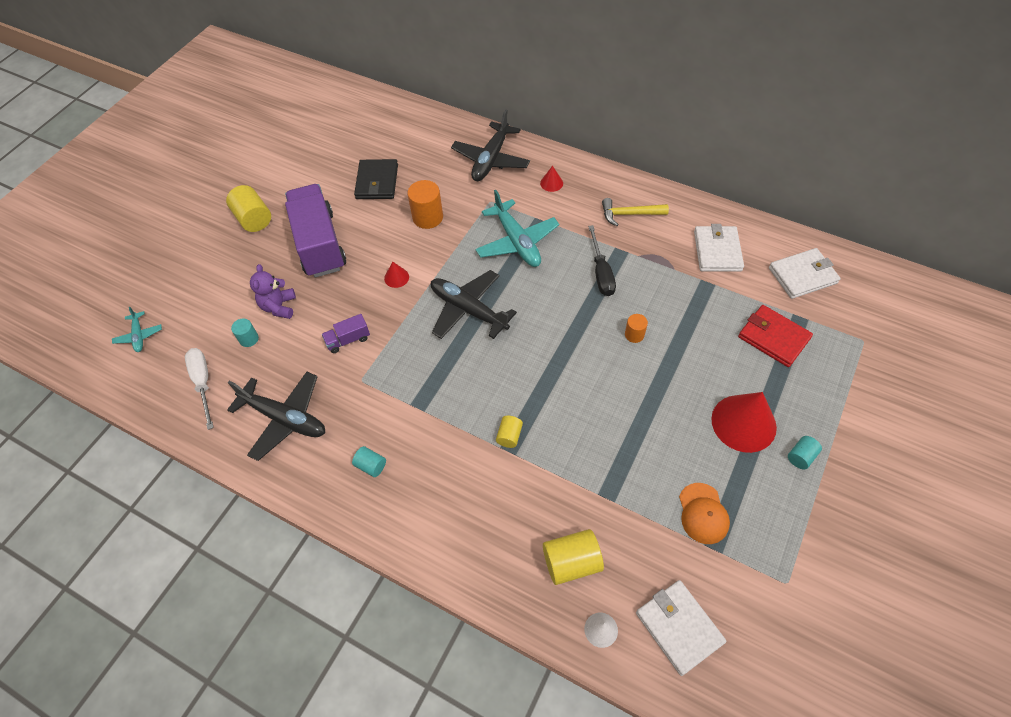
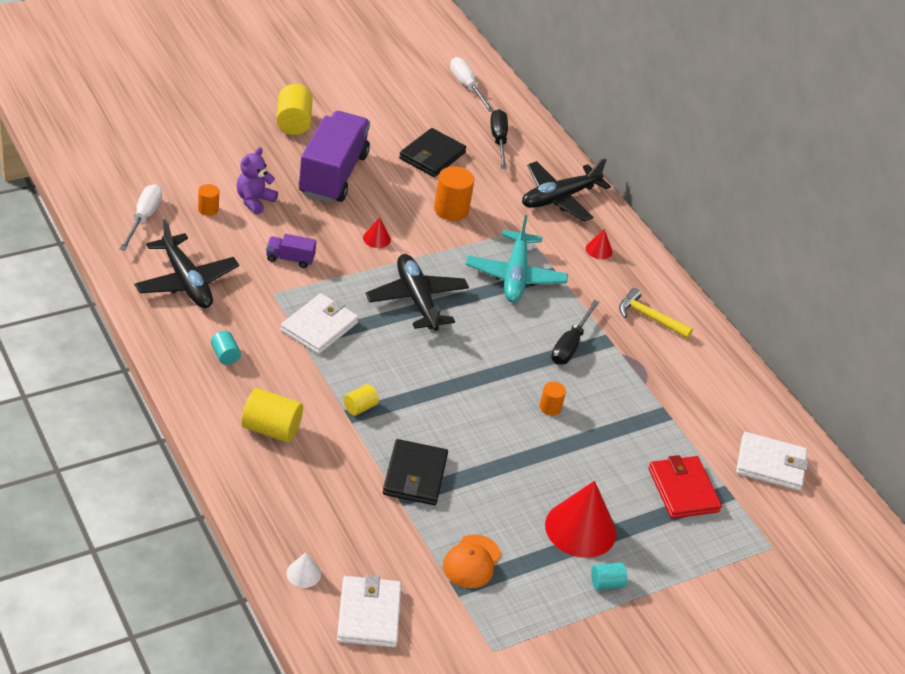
camera: 25 degrees right, 15 degrees down
turquoise plane [112,307,162,352] -> none
turquoise cylinder [231,319,259,347] -> orange cylinder [198,184,219,216]
yellow cylinder [543,529,604,585] -> yellow cylinder moved to [242,388,303,443]
white wallet [694,224,744,272] -> white wallet moved to [281,293,359,354]
none -> black wallet [383,439,448,505]
none -> white screwdriver [450,57,494,112]
none -> black screwdriver [490,109,508,169]

